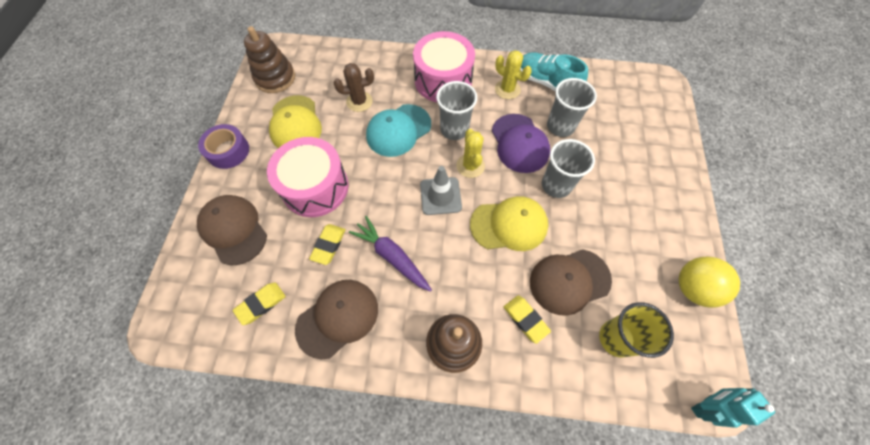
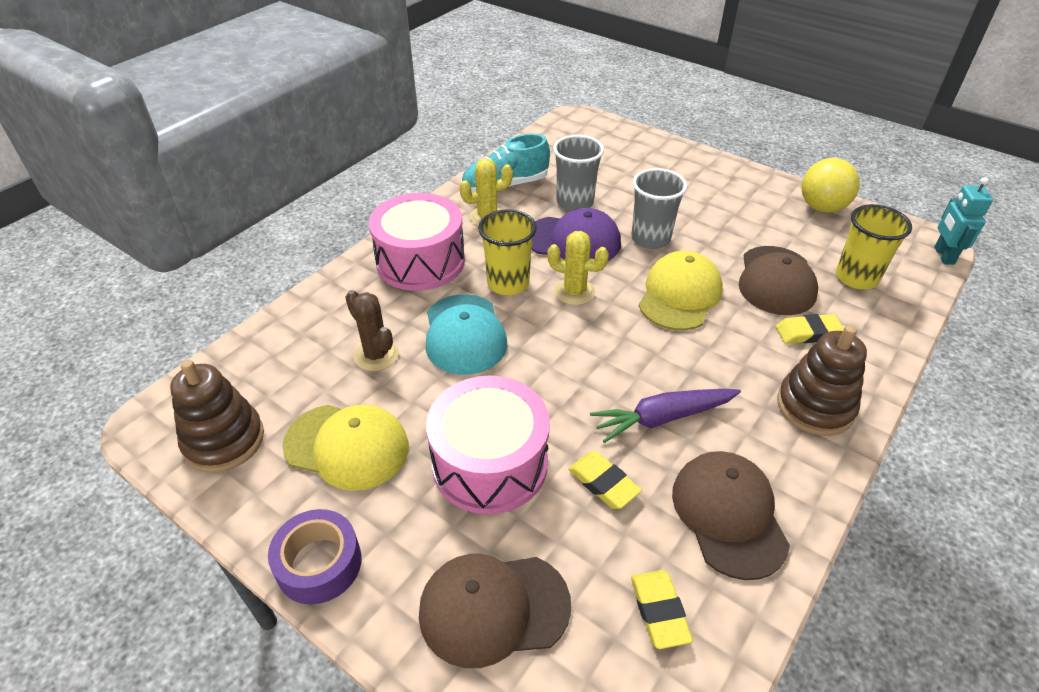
camera: 60 degrees left, 20 degrees down
brown cactus [334,63,374,112] -> brown cactus turned 60 degrees counterclockwise [345,290,399,371]
grey traffic cone [420,166,462,215] -> none
grey cup [436,81,477,140] -> yellow cup [478,209,537,295]

